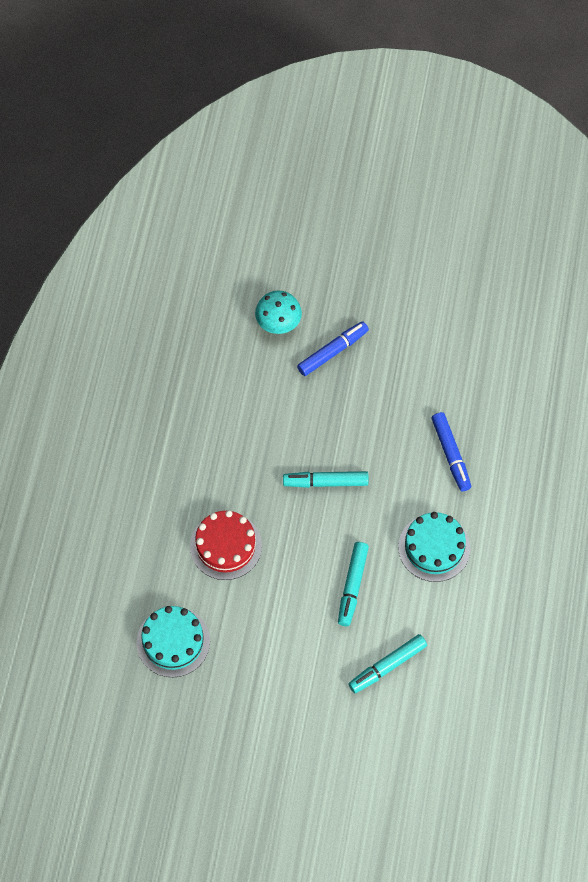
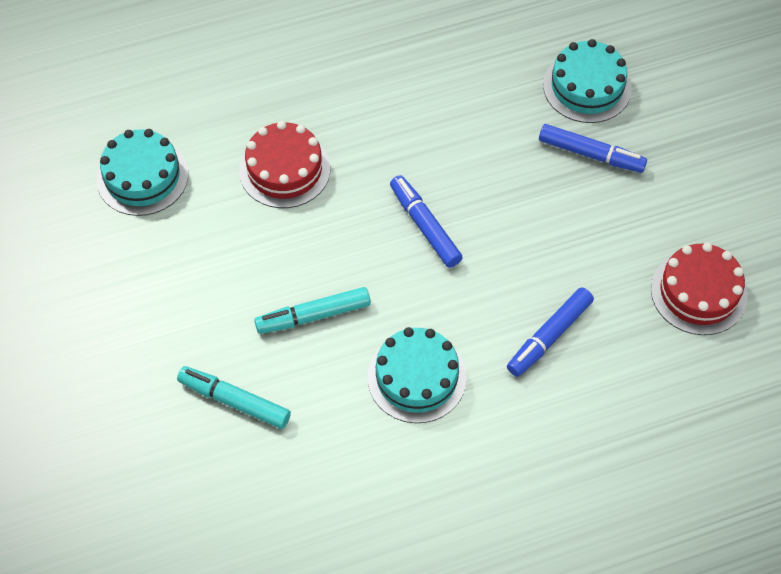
camera: 60 degrees right, 5 degrees down
turquoise mushroom [255,290,302,334] -> turquoise cake [543,39,632,123]
turquoise marker [283,471,369,488] -> blue marker [390,175,463,268]
none -> red cake [651,243,748,335]

